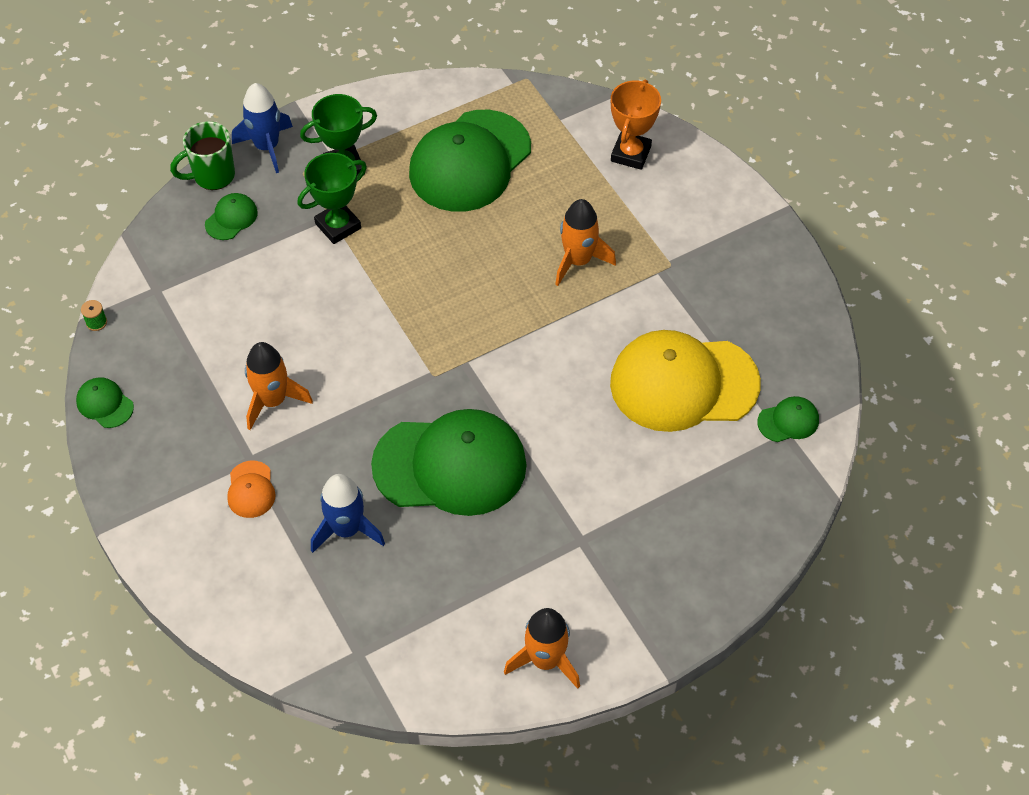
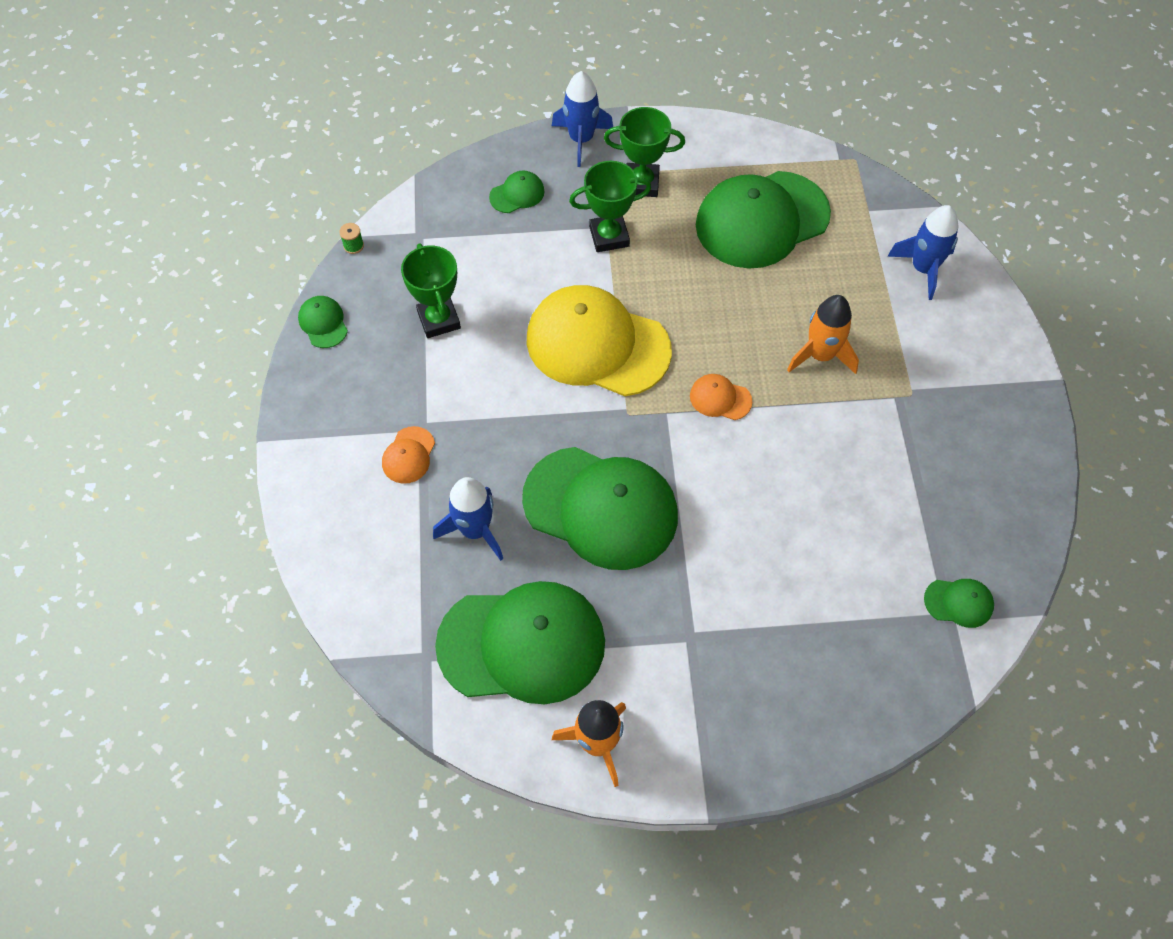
camera: 25 degrees right, 5 degrees up
green mug [170,121,235,190] -> none
orange rocket [245,342,313,430] -> none
yellow cap [610,330,761,432] -> yellow cap moved to [527,285,672,396]
orange trophy [611,80,661,170] -> blue rocket [887,205,959,300]
none -> green trophy [401,243,461,338]
none -> green cap [435,581,605,704]
none -> orange cap [690,374,752,420]

